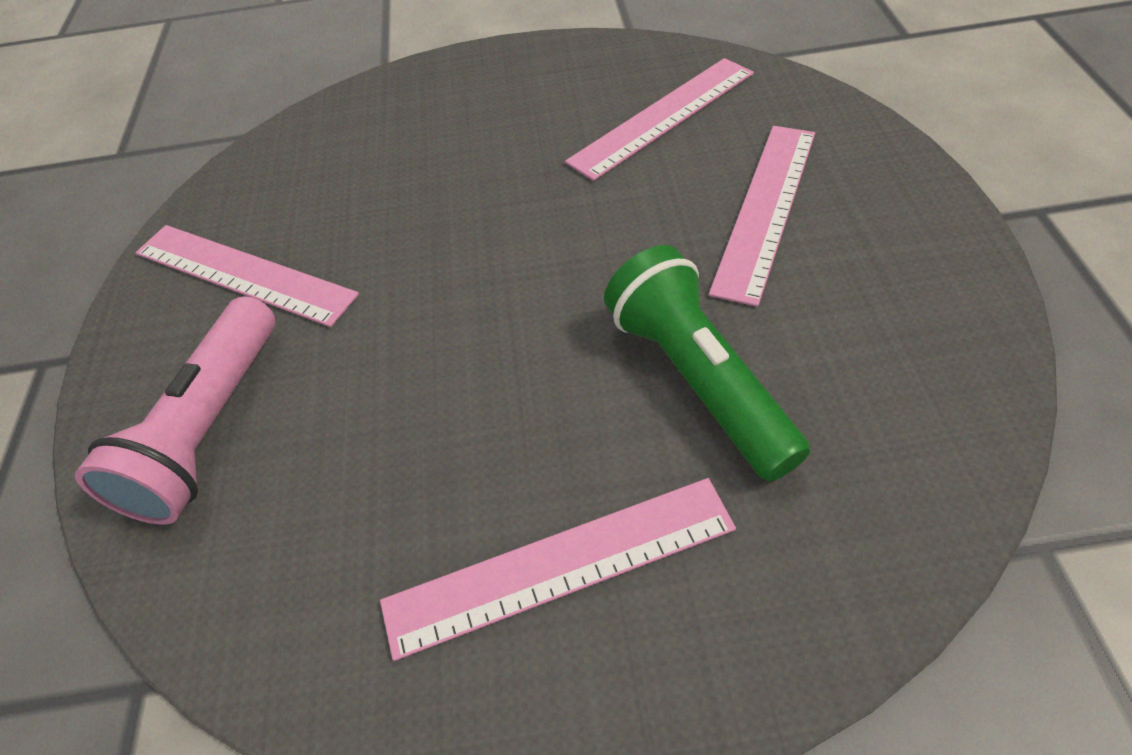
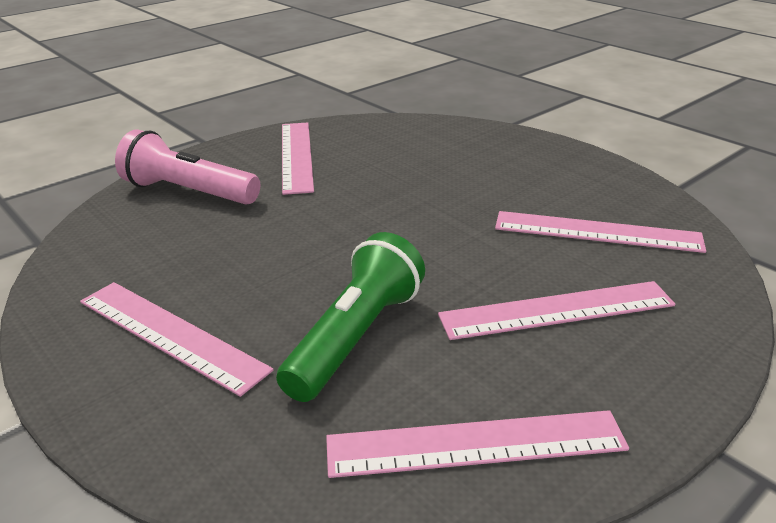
camera: 50 degrees right, 20 degrees down
pink flashlight [75,296,275,525] -> pink flashlight turned 45 degrees clockwise [115,129,260,205]
none -> pink ruler [326,410,629,478]

